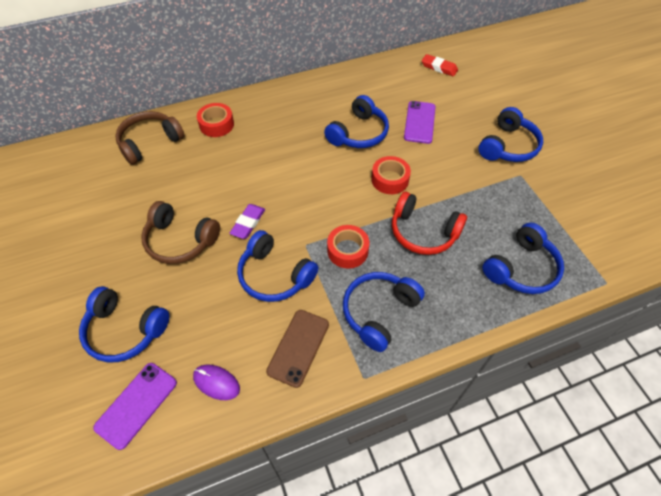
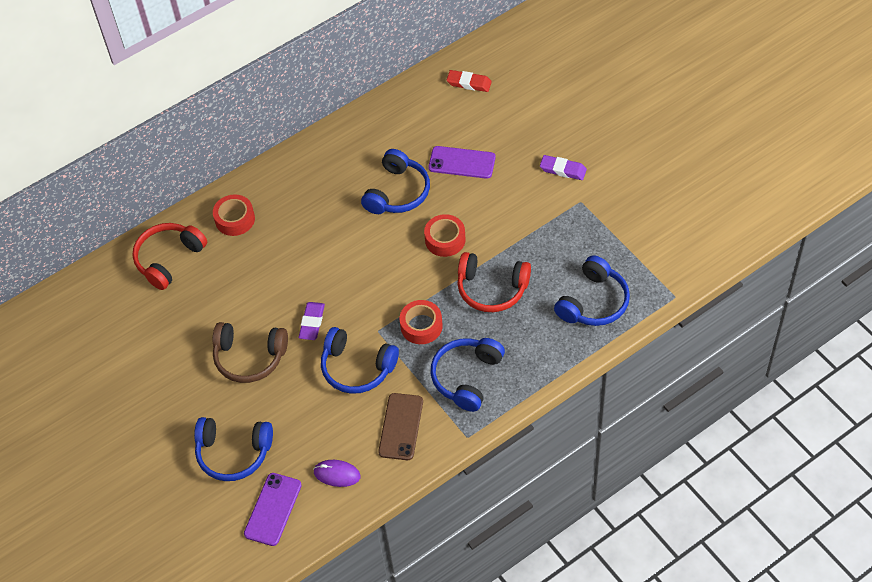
camera: 10 degrees left, 0 degrees up
brown headphones [115,111,185,165] -> red headphones [133,223,207,290]
purple phone [404,101,436,144] -> purple phone turned 75 degrees counterclockwise [428,146,496,179]
blue headphones [478,107,543,162] -> purple eraser [540,155,587,180]

